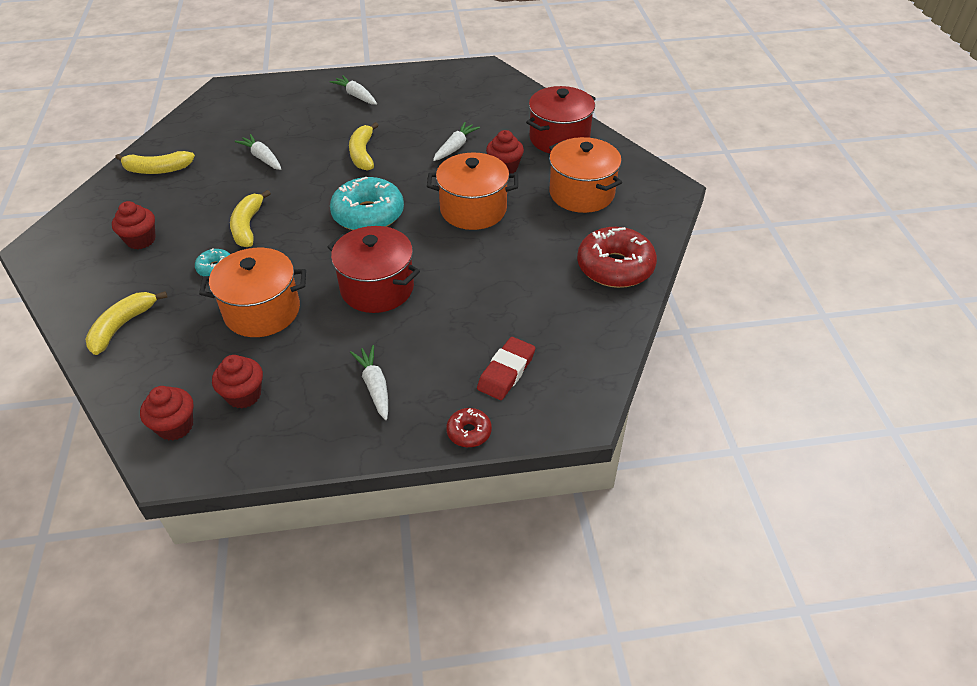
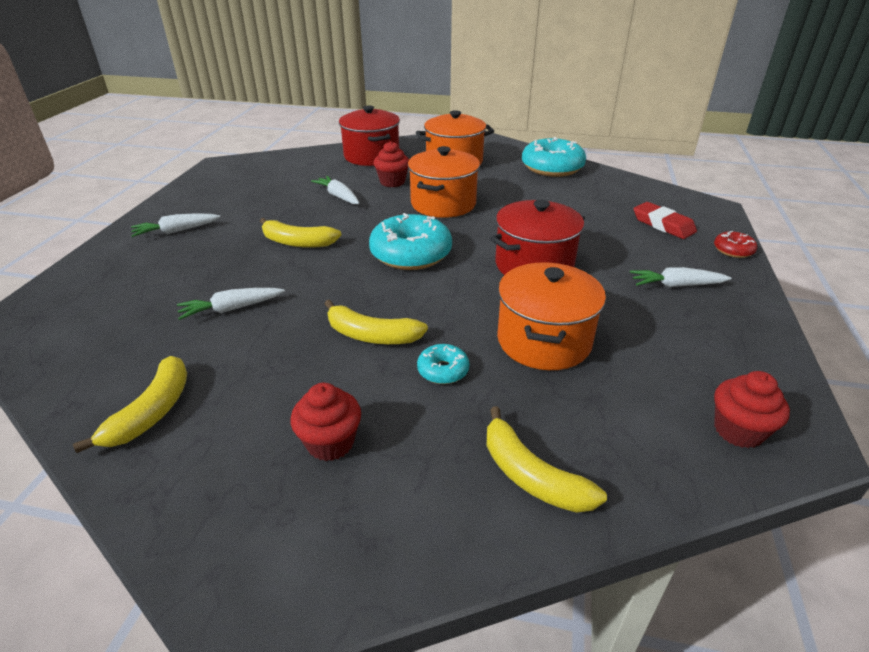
camera: 70 degrees left, 10 degrees down
red cupcake [212,355,263,409] -> none
red donut [577,227,657,288] -> turquoise donut [522,137,586,177]

